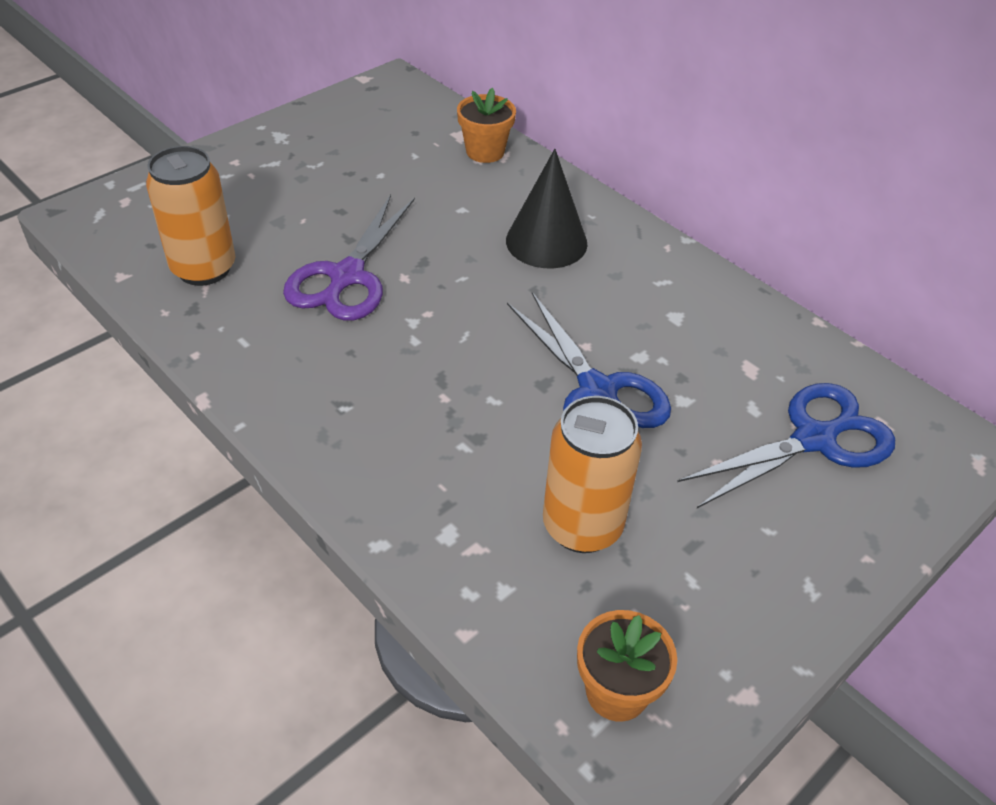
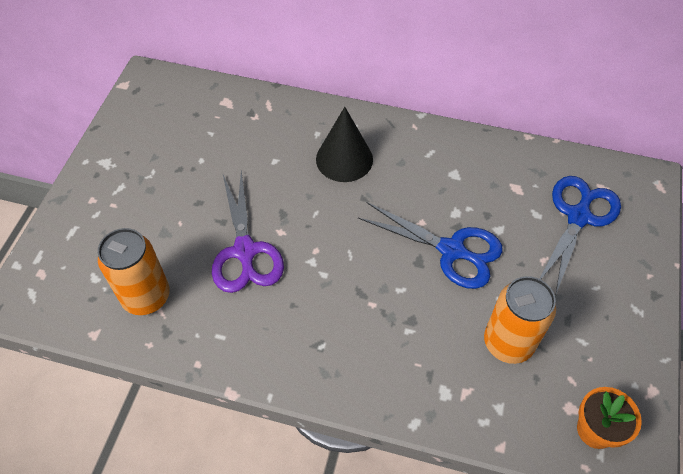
camera: 30 degrees left, 10 degrees up
orange flower pot [457,88,516,163] -> none

